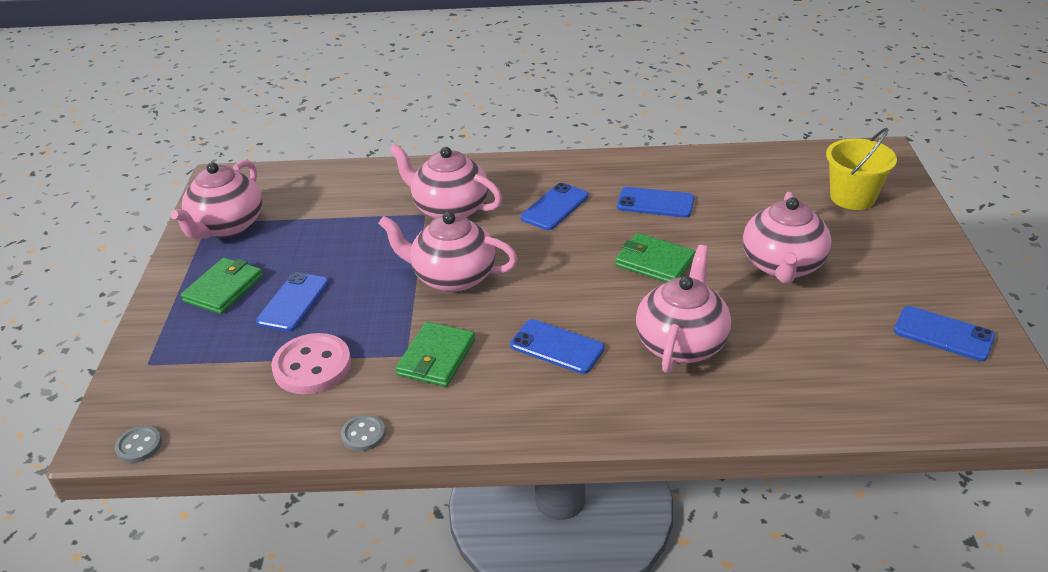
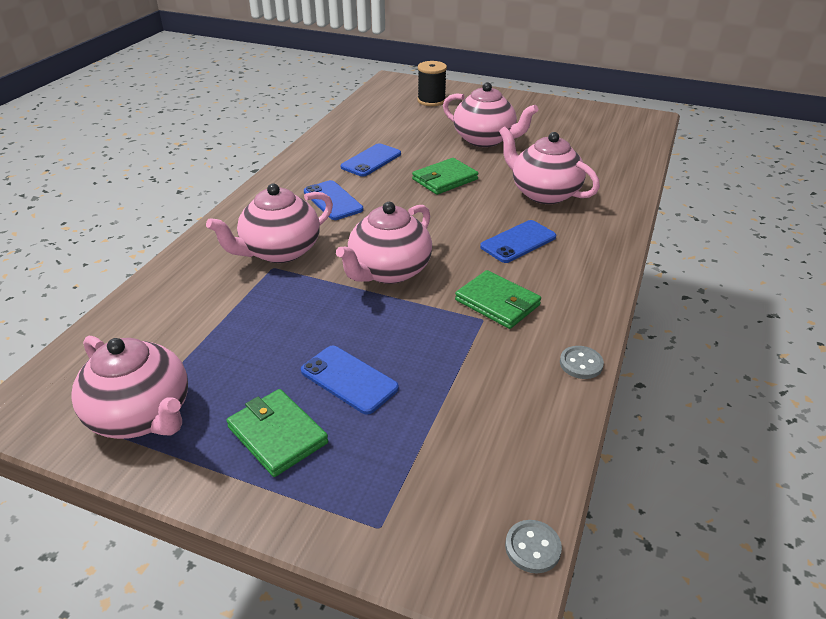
camera: 70 degrees left, 0 degrees up
pink button [271,333,351,394] -> none
yellow bucket [826,128,897,210] -> black spool [417,61,447,106]
blue phone [894,306,995,361] -> none

